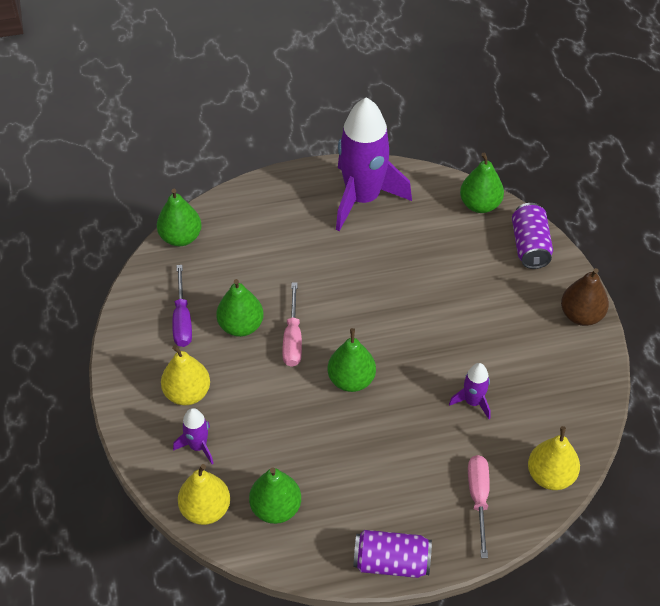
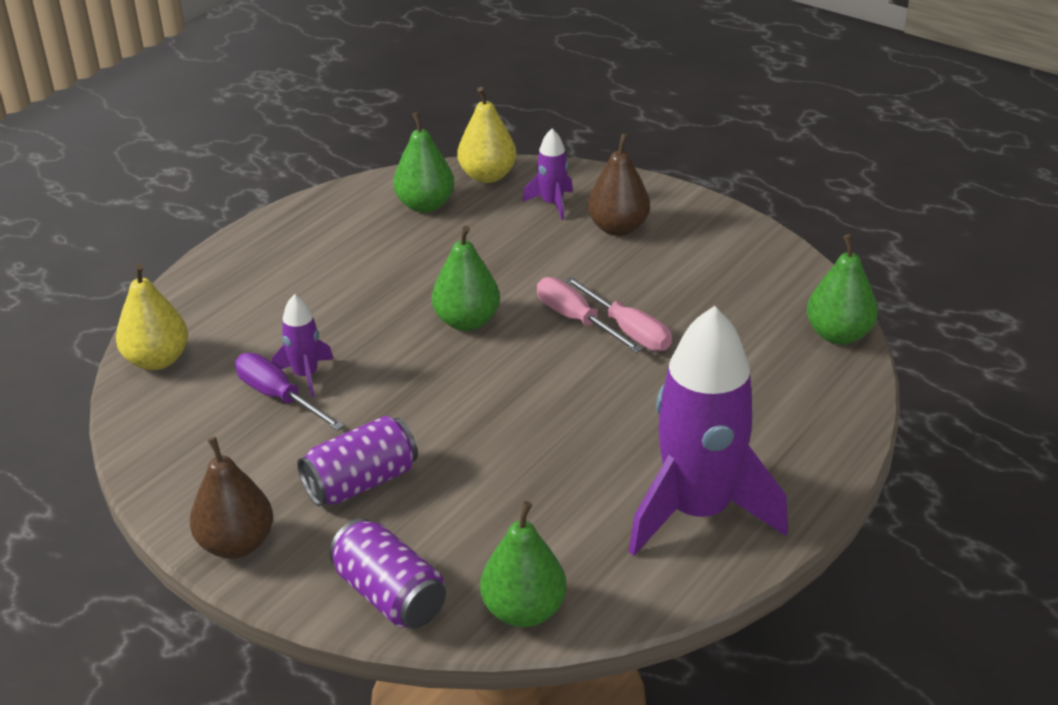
camera: 140 degrees right, 15 degrees down
yellow pear [161,345,210,405] -> brown pear [588,133,650,236]
purple screwdriver [172,265,192,347] -> purple screwdriver moved to [235,353,345,431]
green pear [216,279,264,337] -> none
purple can [353,530,432,578] -> purple can moved to [297,416,418,506]
pink screwdriver [468,455,490,558] -> pink screwdriver moved to [565,277,672,351]

